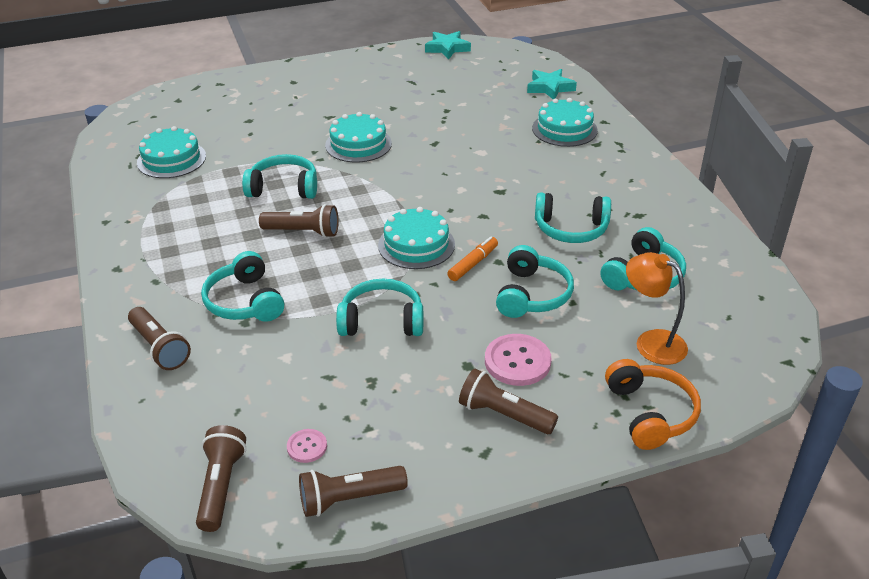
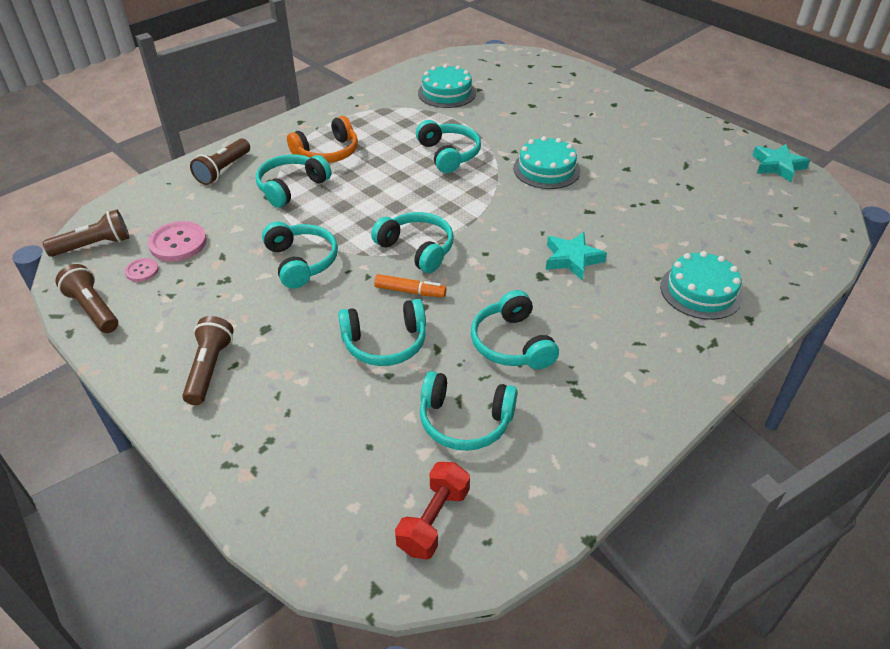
camera: 65 degrees right, 5 degrees up
brown flashlight [259,204,339,238] -> none
turquoise cake [378,207,455,269] -> turquoise headphones [371,212,454,273]
pink button [485,334,552,386] -> pink button moved to [148,221,207,261]
turquoise star [527,69,577,99] -> turquoise star moved to [546,232,607,281]
orange headphones [605,359,701,450] -> orange headphones moved to [287,116,358,163]
orange lamp [626,252,688,365] -> none
none -> red dumbbell [395,462,470,560]

